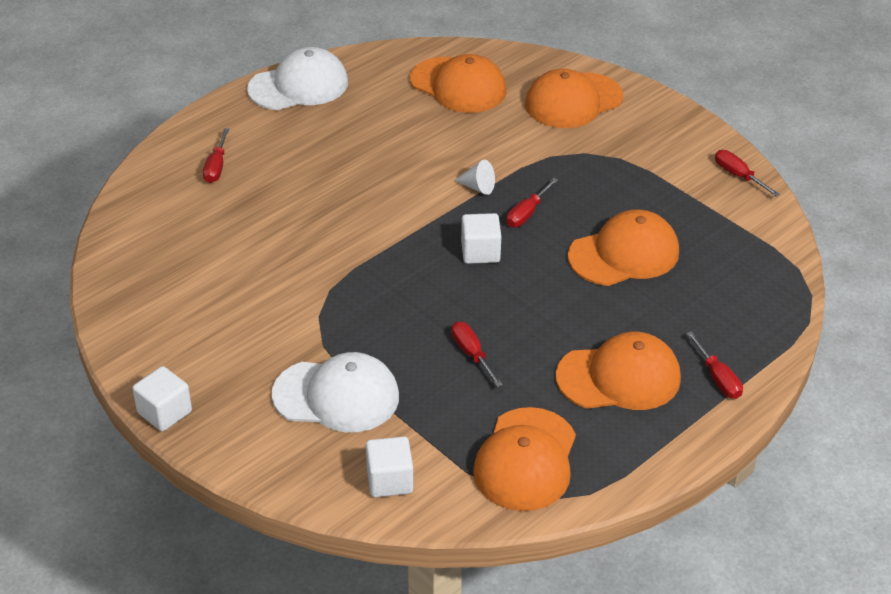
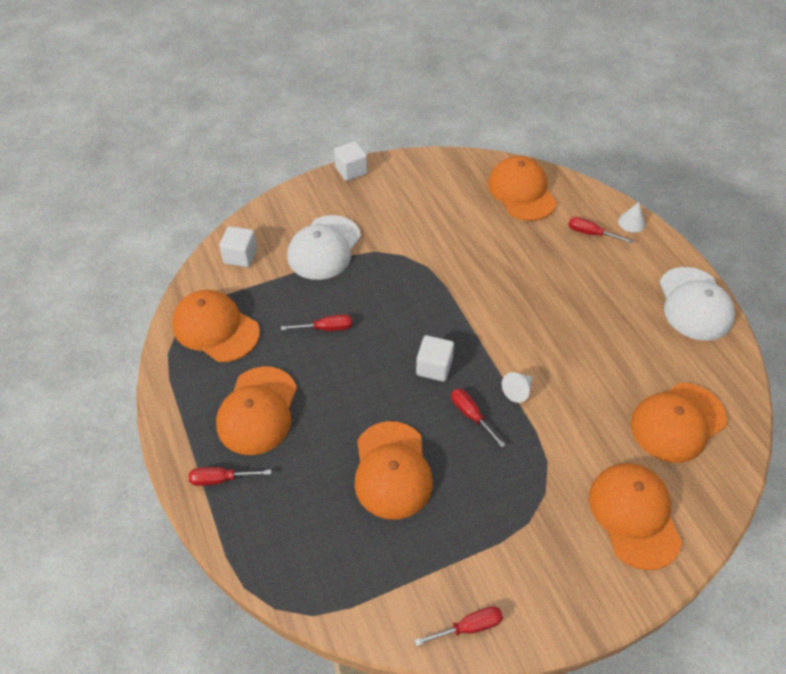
camera: 110 degrees right, 10 degrees up
none -> orange cap [488,156,557,221]
none -> white cone [618,202,645,233]

